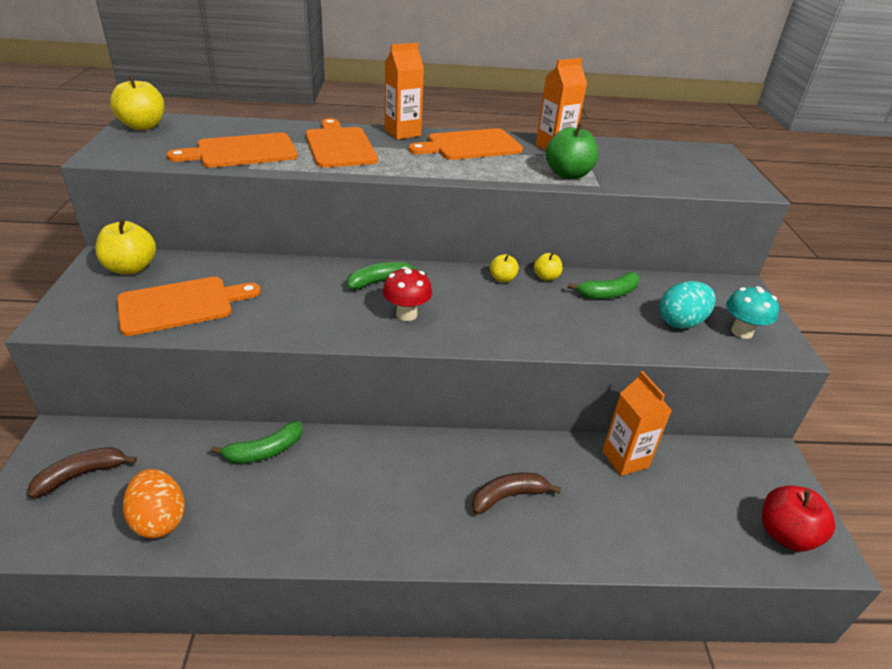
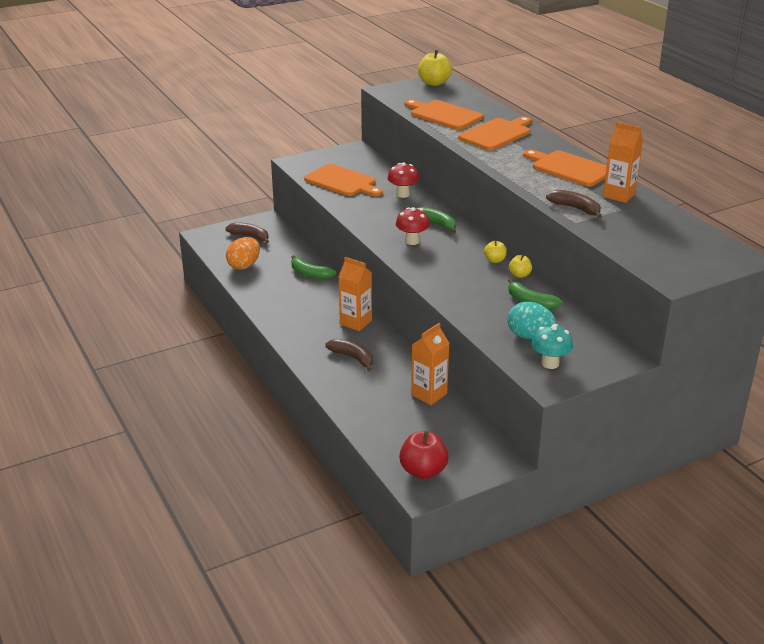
camera: 65 degrees right, 5 degrees down
yellow apple [95,219,156,274] -> none
orange carton [385,43,424,140] -> orange carton moved to [338,257,372,331]
green apple [545,124,598,179] -> brown banana [546,190,602,218]
none -> red mushroom [388,162,419,198]

